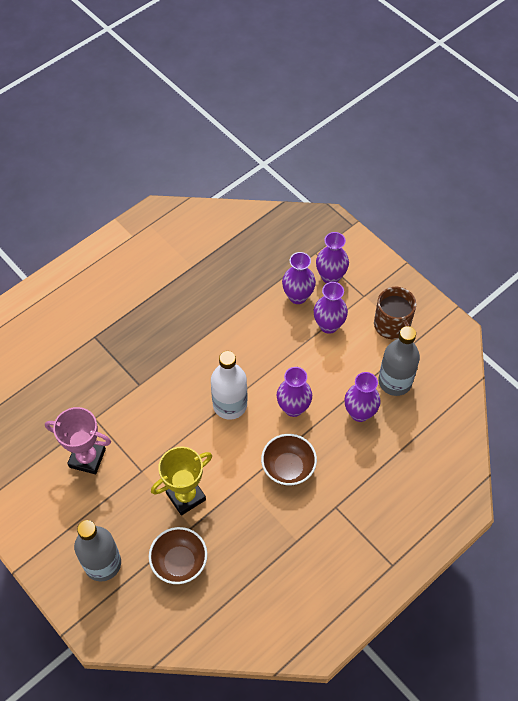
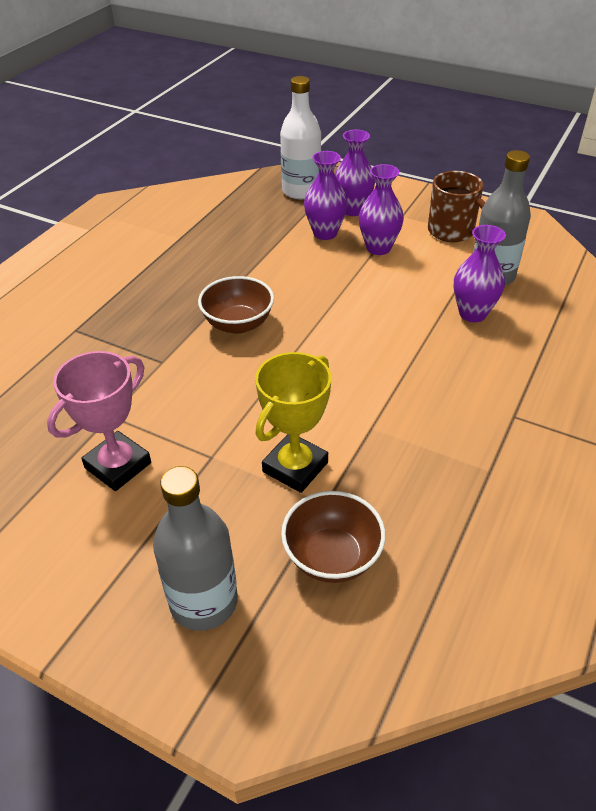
camera: 20 degrees left, 15 degrees down
pink trophy [45,407,111,474] -> pink trophy turned 45 degrees counterclockwise [47,351,151,491]
white bottle [211,351,247,420] -> white bottle moved to [280,76,321,199]
brown bowl [261,434,317,486] -> brown bowl moved to [198,276,274,334]
purple vase [277,367,312,417] -> none

